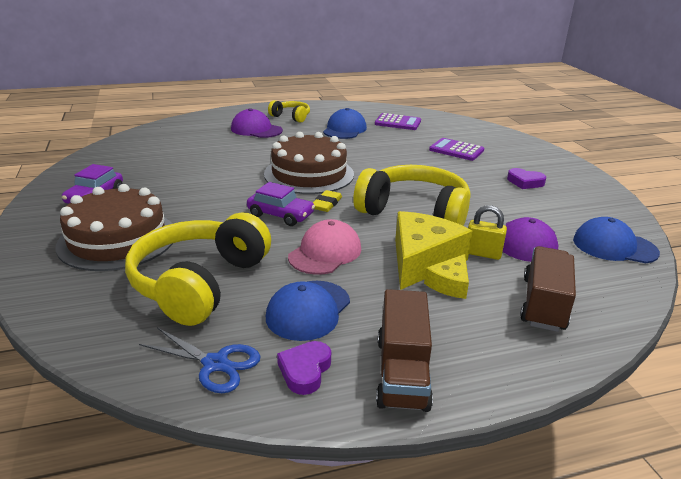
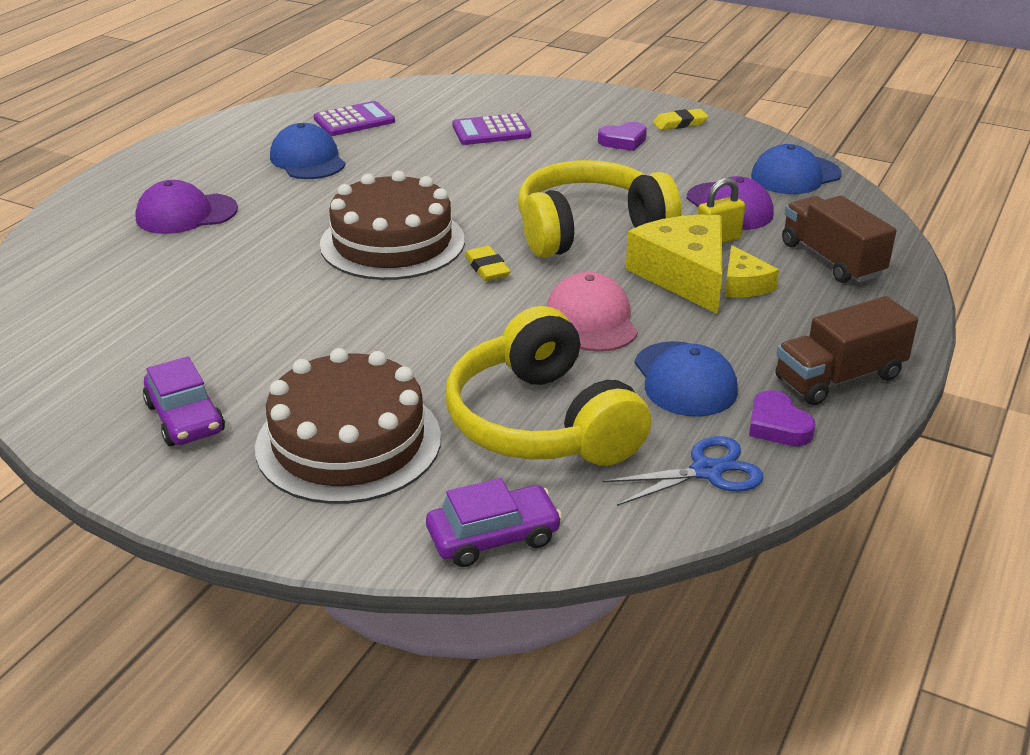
camera: 45 degrees left, 5 degrees up
purple car [247,182,315,226] -> purple car moved to [426,478,562,567]
yellow headphones [268,100,310,123] -> none
brown truck [376,289,433,412] -> brown truck turned 105 degrees clockwise [775,296,918,405]
none -> yellow eraser [653,109,708,130]

